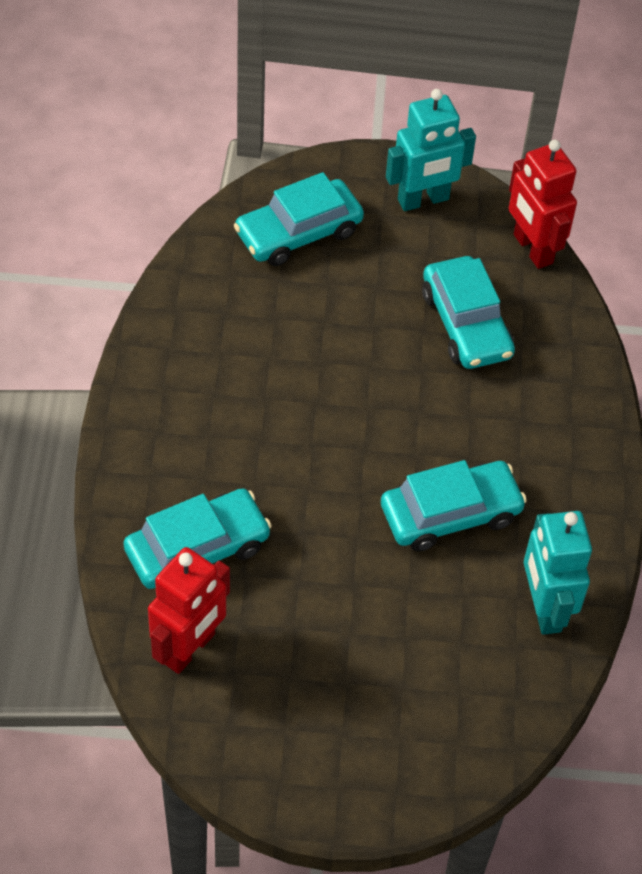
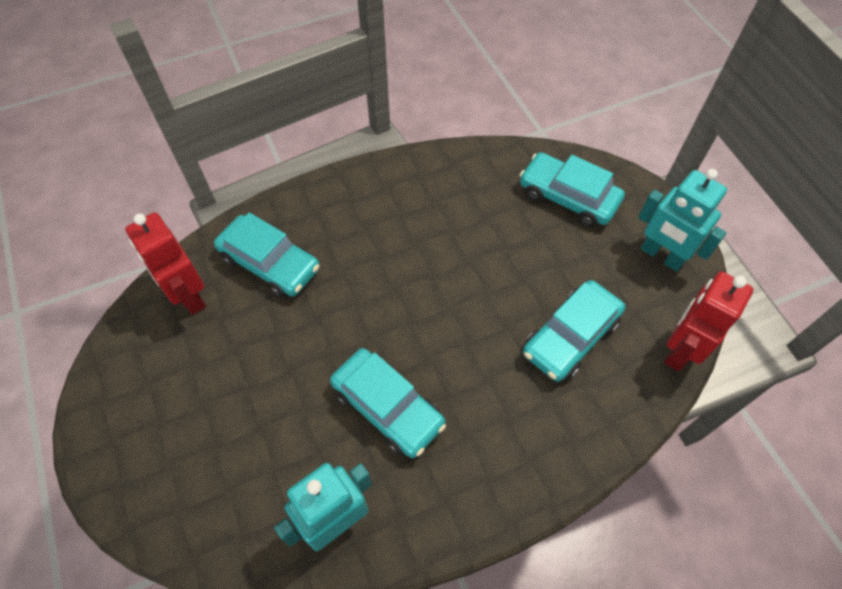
camera: 65 degrees right, 5 degrees up
red robot [148,547,230,674] -> red robot turned 45 degrees clockwise [125,212,206,315]

